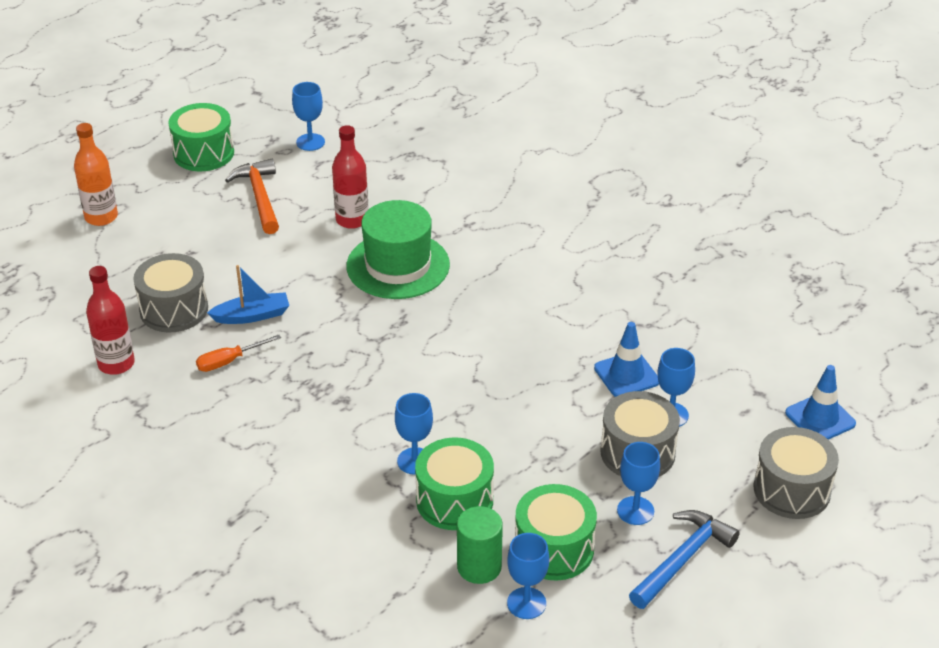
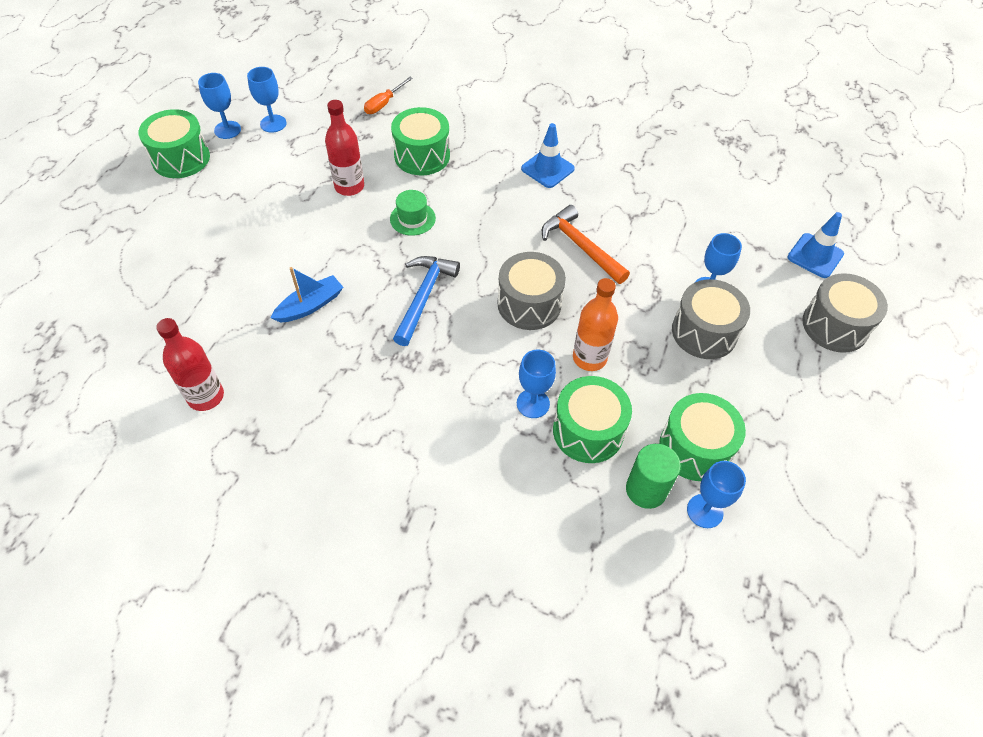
camera: 25 degrees left, 15 degrees up
orange bottle [74,123,118,226] -> orange bottle moved to [573,278,618,371]
grey drum [133,253,208,333] -> grey drum moved to [497,252,566,330]
orange screwdriver [196,335,281,372] -> orange screwdriver moved to [364,77,413,114]
orange hammer [225,159,279,234] -> orange hammer moved to [542,205,630,284]
green hat [346,200,450,299] -> green hat [390,190,436,236], size x0.49
blue traffic cone [594,322,659,397] -> blue traffic cone moved to [521,123,575,188]
blue goblet [617,442,660,525] -> blue goblet moved to [198,73,241,139]
blue hammer [629,510,740,609] -> blue hammer moved to [393,256,460,346]
none -> green drum [391,107,450,175]

